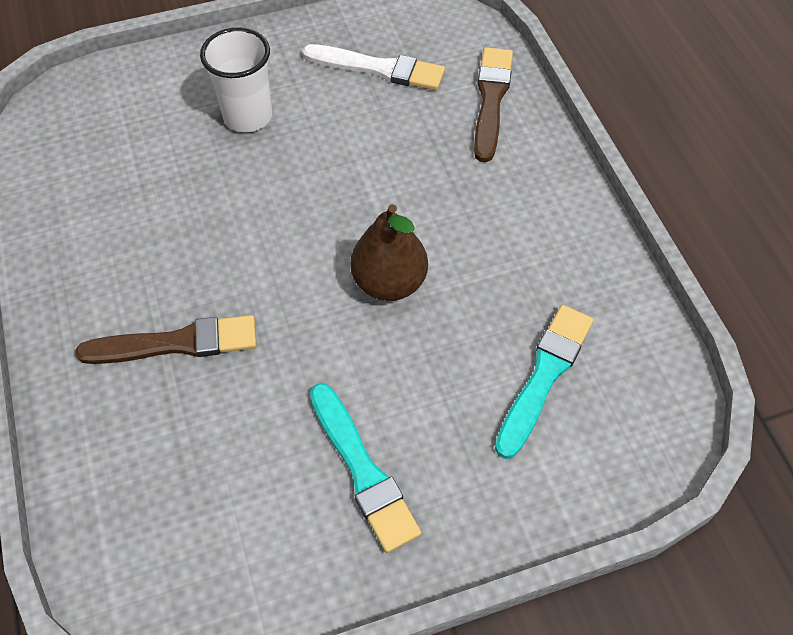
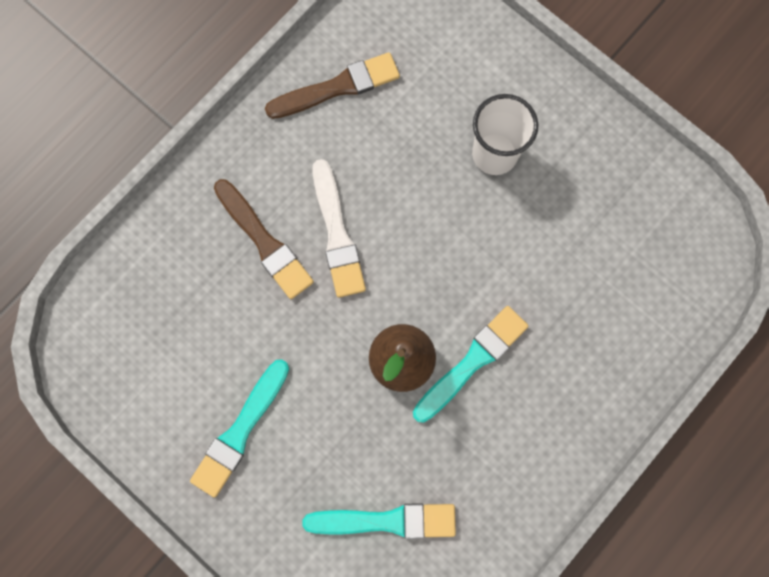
camera: 60 degrees right, 20 degrees up
white brush [302,44,445,90] -> white brush moved to [312,159,366,298]
brown brush [474,47,513,162] -> brown brush moved to [265,52,400,119]
none -> turquoise brush [413,306,529,423]

